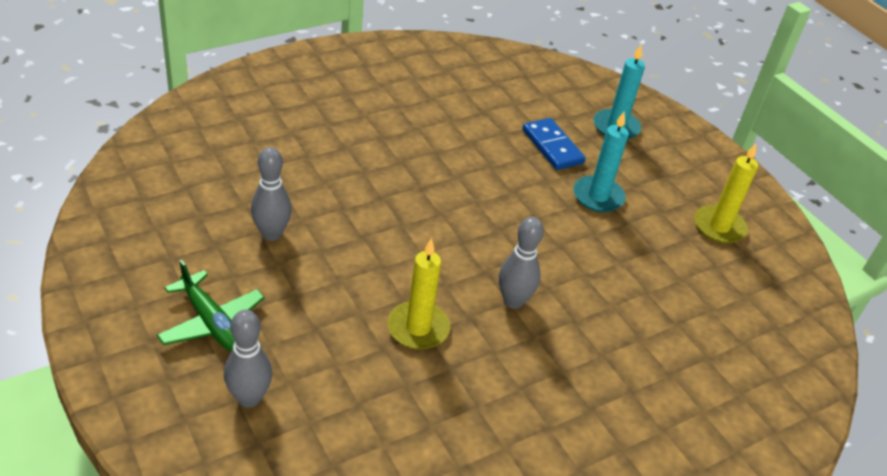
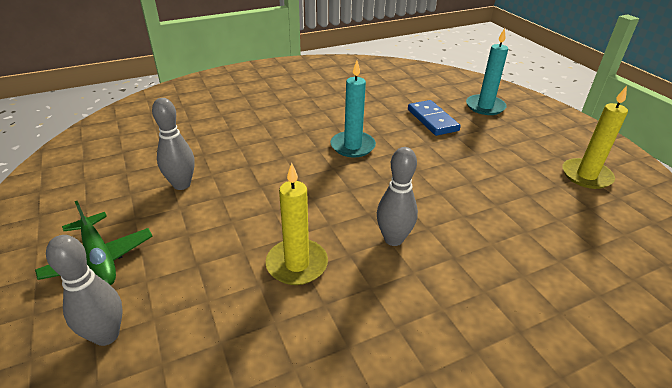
camera: 10 degrees right, 5 degrees down
turquoise candle [573,112,629,212] -> turquoise candle moved to [331,61,376,157]

